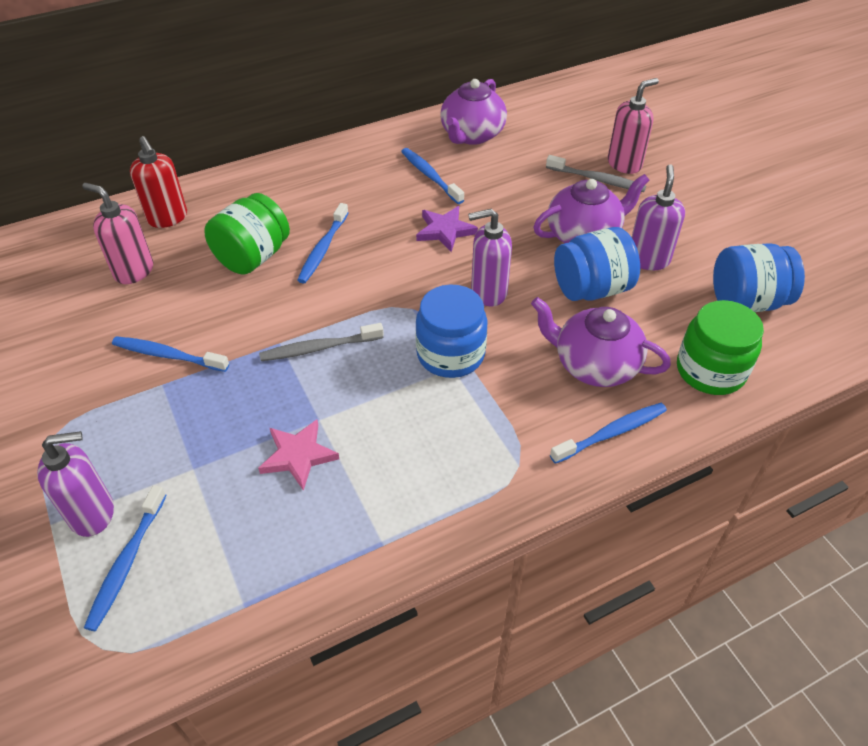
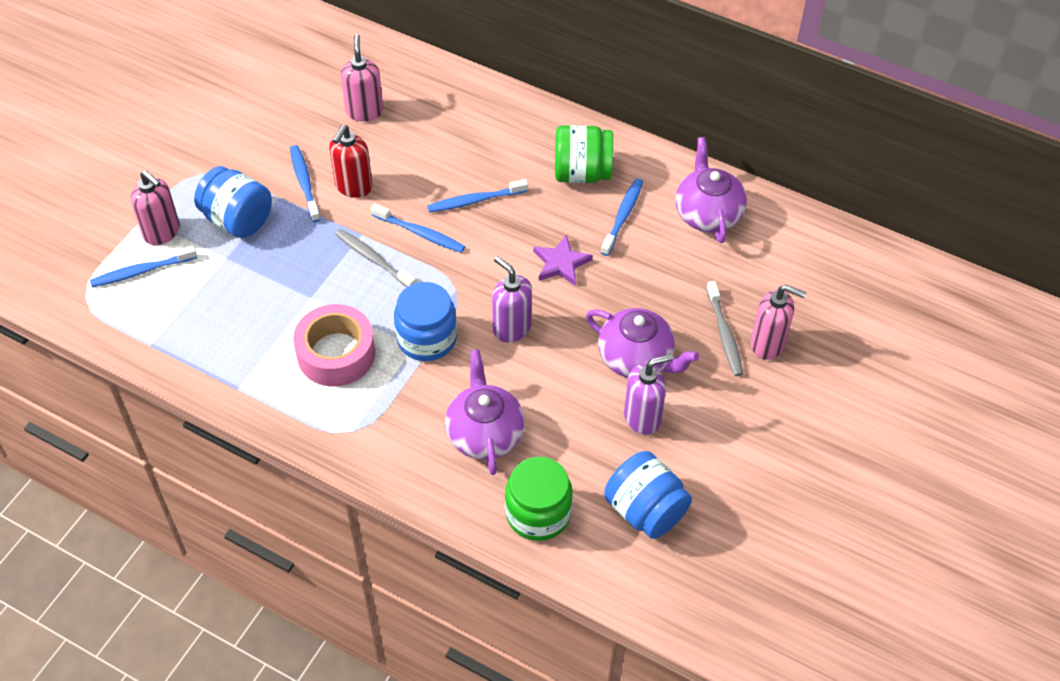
camera: 55 degrees right, 5 degrees up
purple soap dispenser [37,431,114,537] -> pink soap dispenser [131,170,180,245]
red soap dispenser [130,136,187,228] -> red soap dispenser moved to [329,125,373,198]
green jar [204,193,290,275] -> green jar moved to [555,125,613,183]
pink star [258,420,339,491] -> none
purple teapot [440,79,507,145] -> purple teapot turned 90 degrees clockwise [675,137,747,243]
blue toothbrush [550,403,667,464] -> blue toothbrush moved to [371,203,465,253]
blue jar [554,227,640,301] -> blue jar moved to [194,166,272,238]
none -> pink tape [293,304,375,387]

